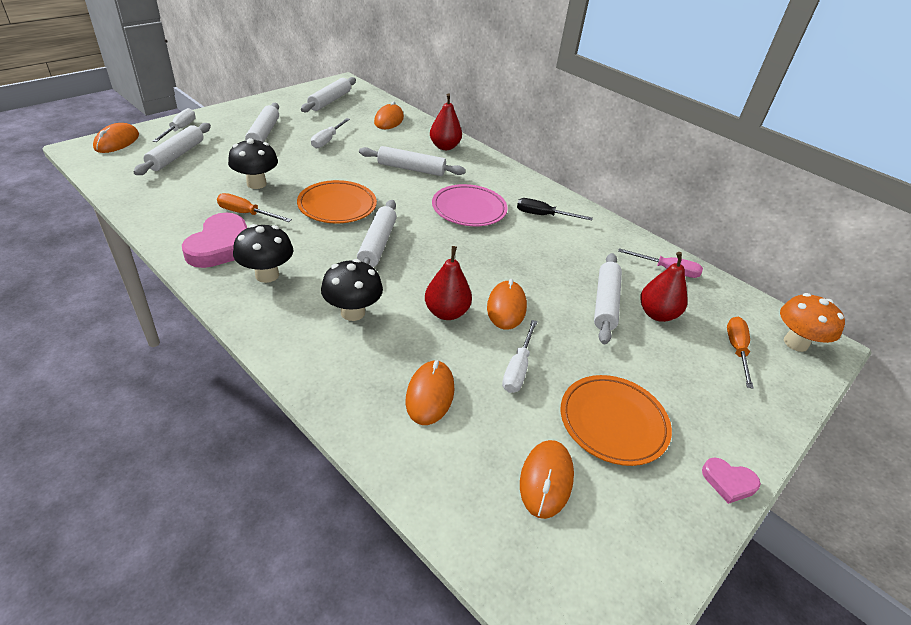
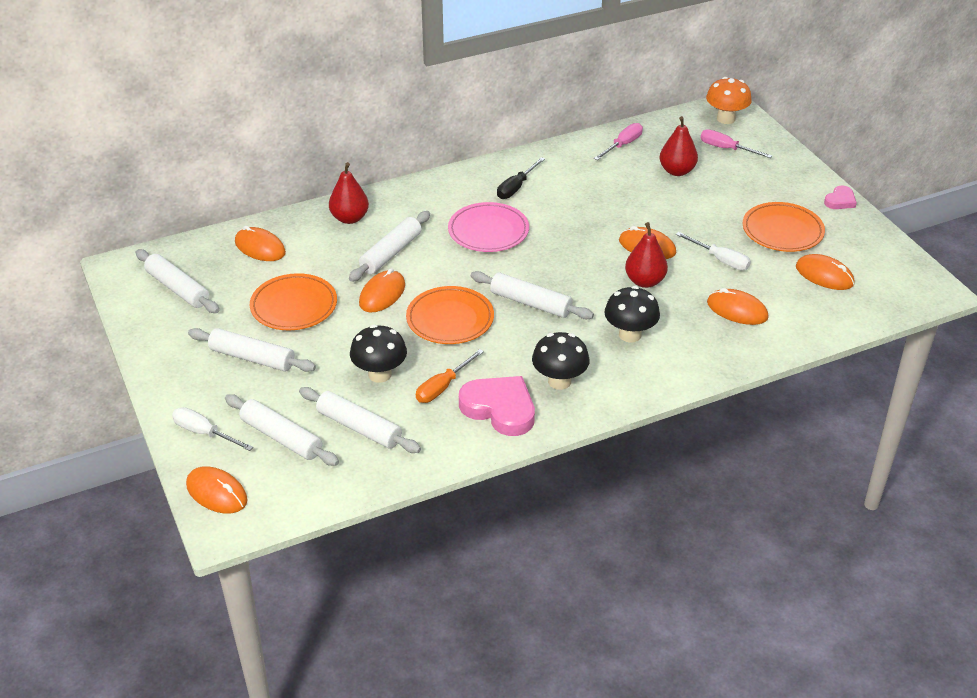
camera: 65 degrees left, 0 degrees up
white screwdriver [311,118,350,149] -> orange plate [250,273,337,330]
white rolling pin [594,253,622,344] -> white rolling pin moved to [299,387,421,453]
orange screwdriver [727,317,754,389] -> pink screwdriver [700,129,772,158]
none -> orange mouse [359,268,405,313]

